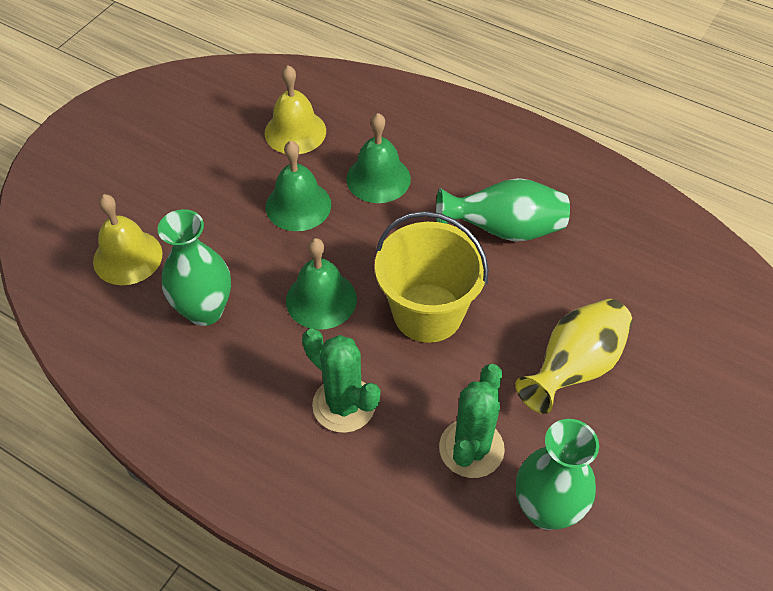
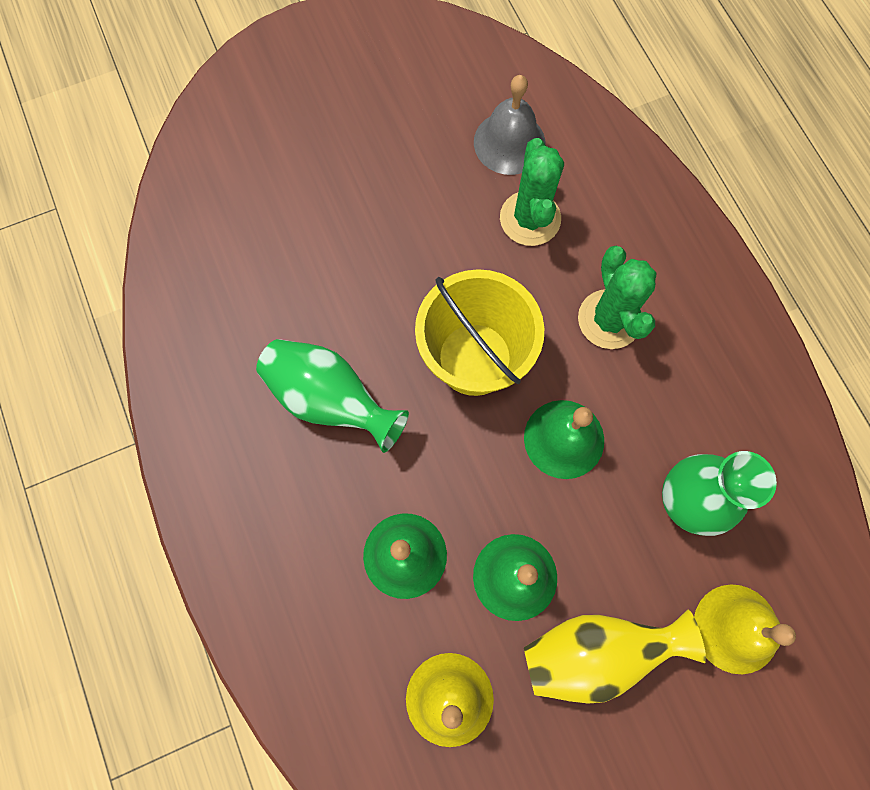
camera: 145 degrees left, 20 degrees up
green cactus [439,364,505,478] -> green cactus turned 60 degrees counterclockwise [500,138,564,246]
yellow vase [515,299,633,414] -> yellow vase moved to [524,610,706,704]
green vase [516,419,599,530] -> grey bell [474,75,545,175]

